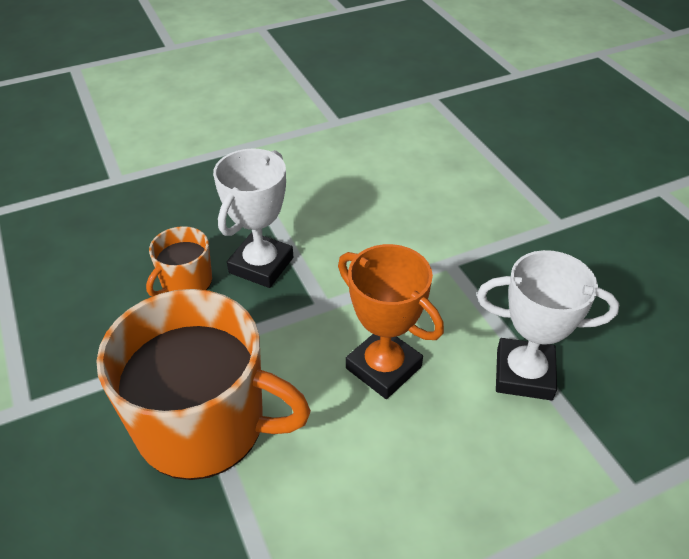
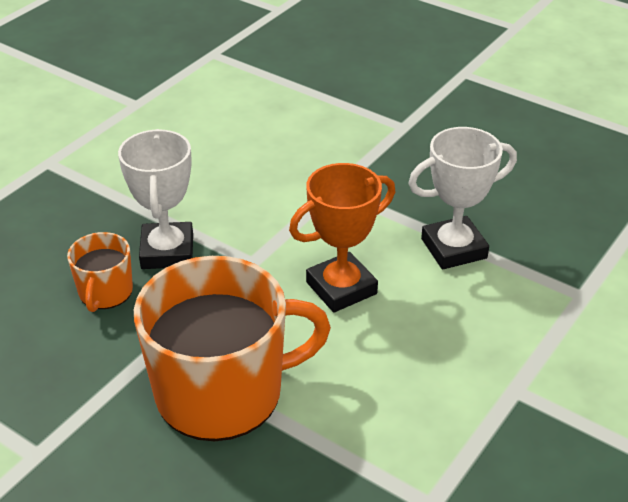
camera: 30 degrees left, 5 degrees down
orange trophy [338,244,444,399] -> orange trophy turned 45 degrees counterclockwise [289,163,395,313]

